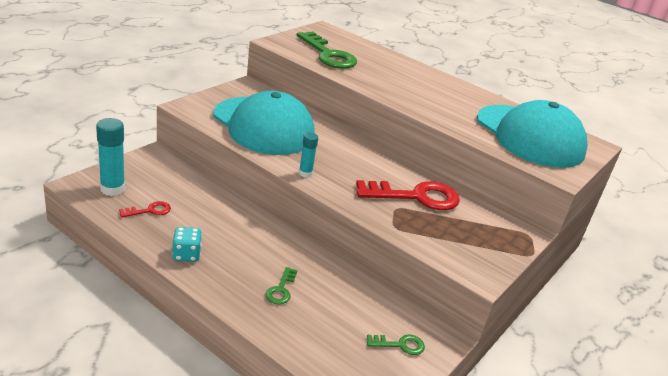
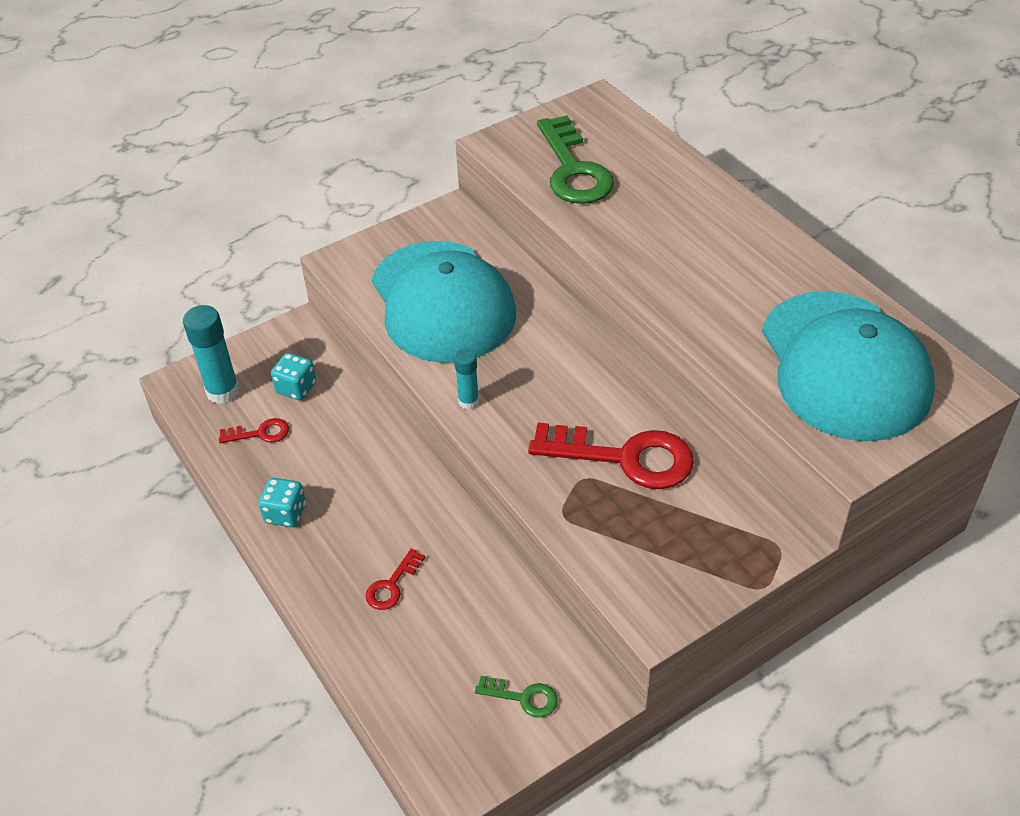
camera: 25 degrees right, 15 degrees up
green key [265,267,298,304] -> red key [365,549,425,610]
none -> turquoise dice [271,353,316,400]

